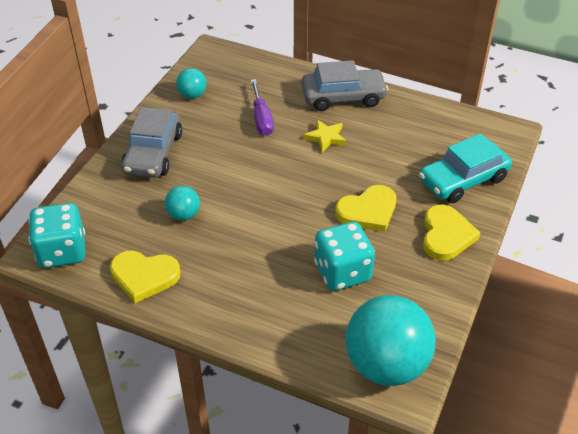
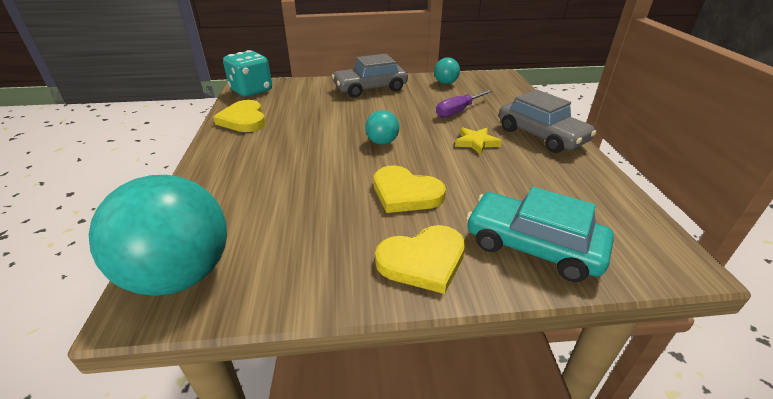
camera: 60 degrees right, 10 degrees down
turquoise ball [165,186,200,221] -> turquoise ball moved to [365,110,399,145]
turquoise dice [314,222,375,291] -> none

